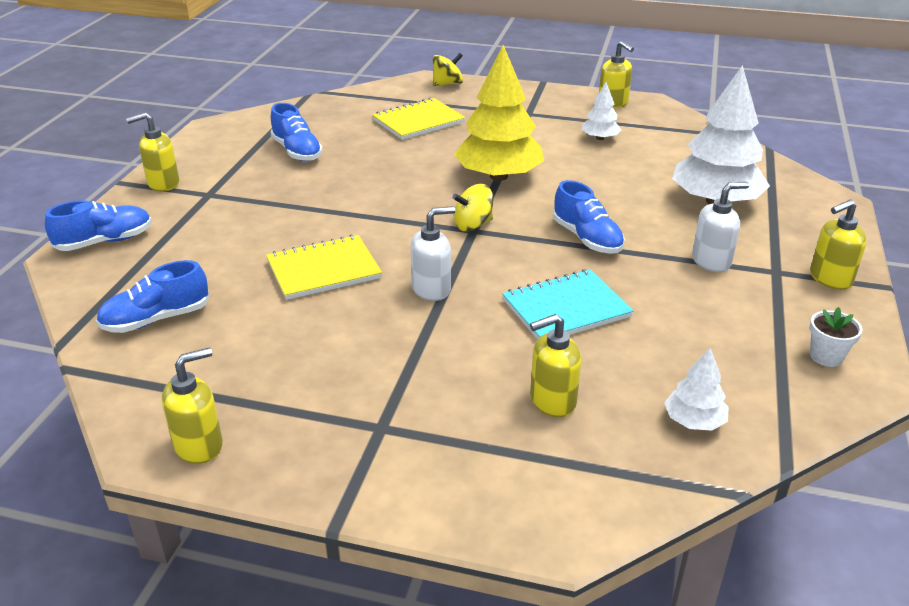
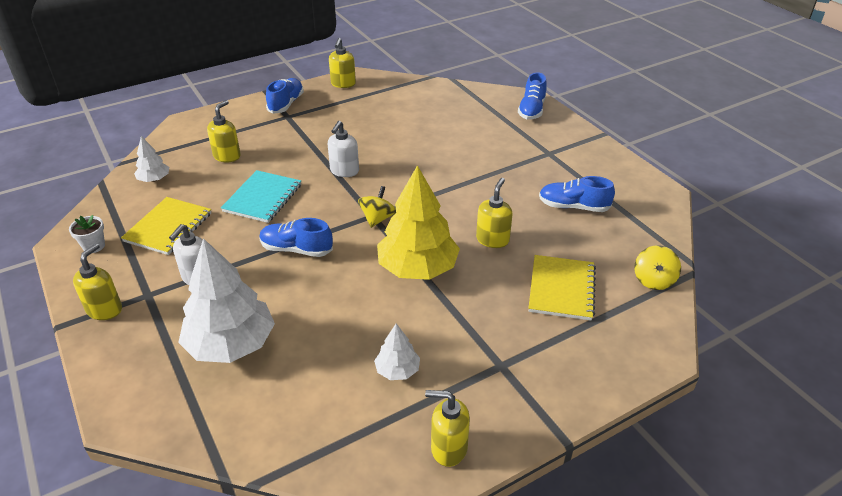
camera: 135 degrees right, 5 degrees up
blue shoe [96,260,209,333] -> blue shoe moved to [266,78,304,114]
yellow soap dispenser [126,112,179,191] -> yellow soap dispenser moved to [476,178,513,248]
yellow notebook [266,235,382,300] -> yellow notebook moved to [121,197,211,255]
yellow spinning top [433,53,463,86] -> yellow spinning top moved to [634,245,681,290]

